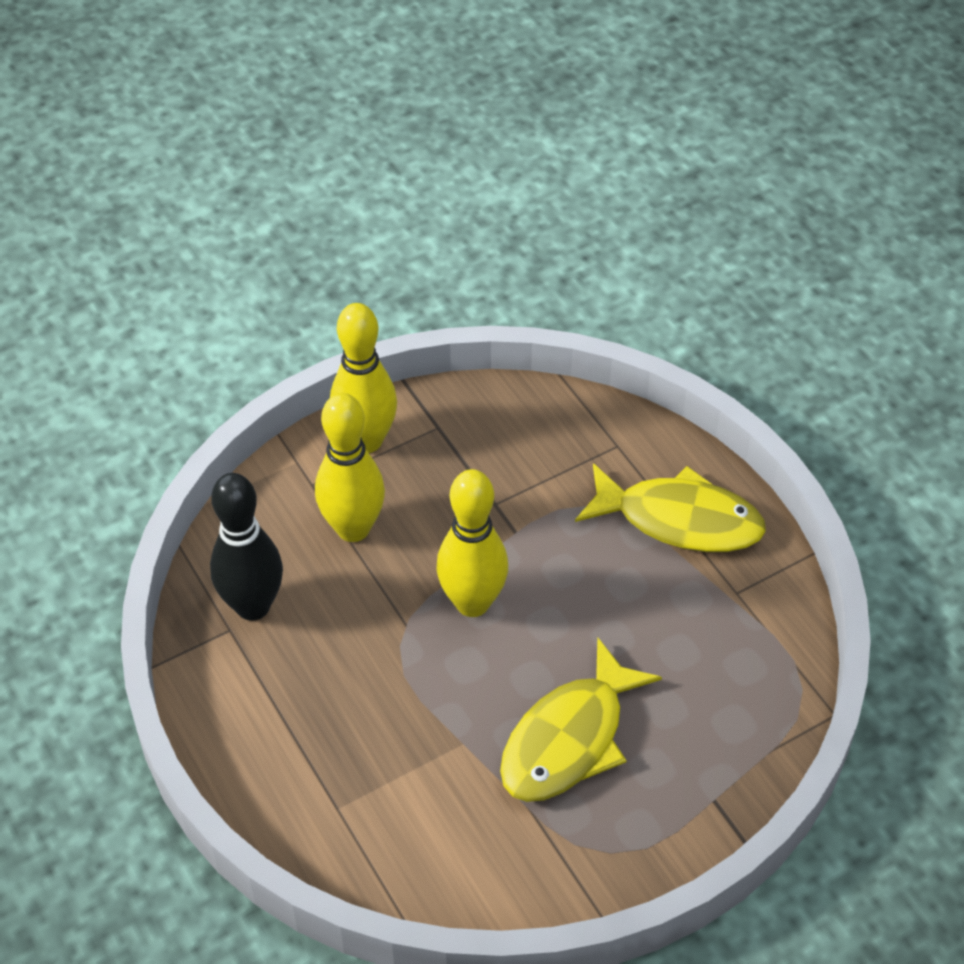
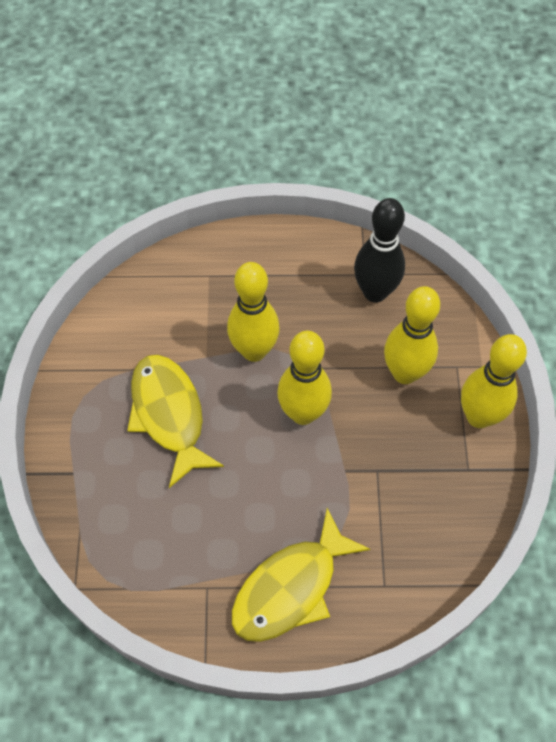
camera: 120 degrees right, 10 degrees up
none -> yellow bowling pin [227,262,280,362]

